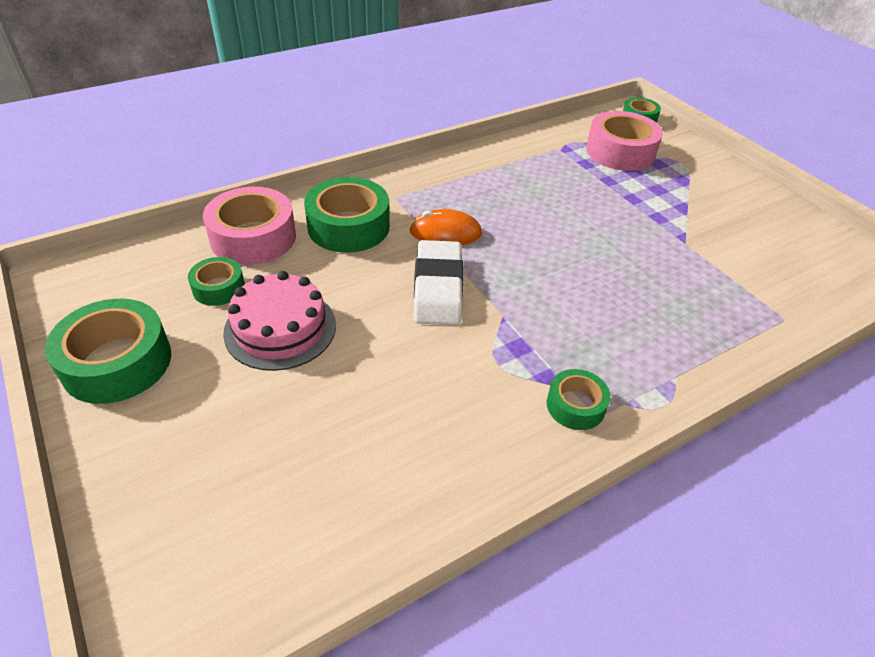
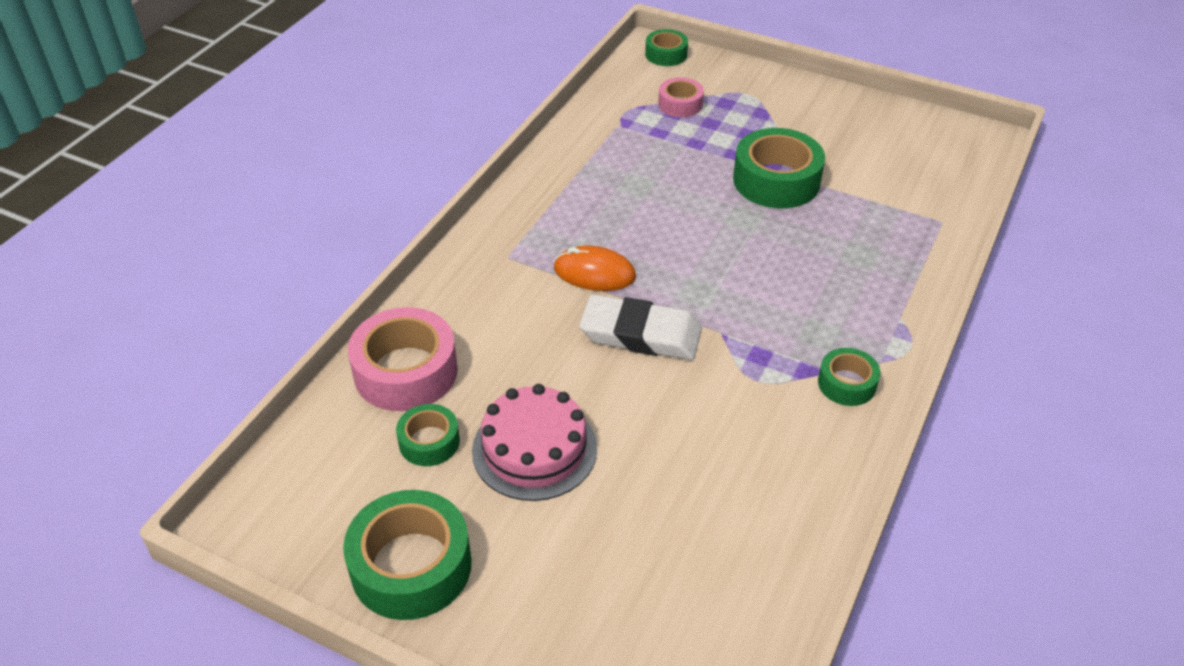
camera: 30 degrees left, 0 degrees up
green tape [304,177,390,253] -> green tape moved to [733,128,825,209]
orange mouse [409,209,482,245] -> orange mouse turned 45 degrees clockwise [554,246,636,291]
white eraser [413,240,464,325] -> white eraser turned 45 degrees counterclockwise [580,294,702,360]
pink tape [586,111,663,171] -> pink tape [658,77,704,117], size x0.55

